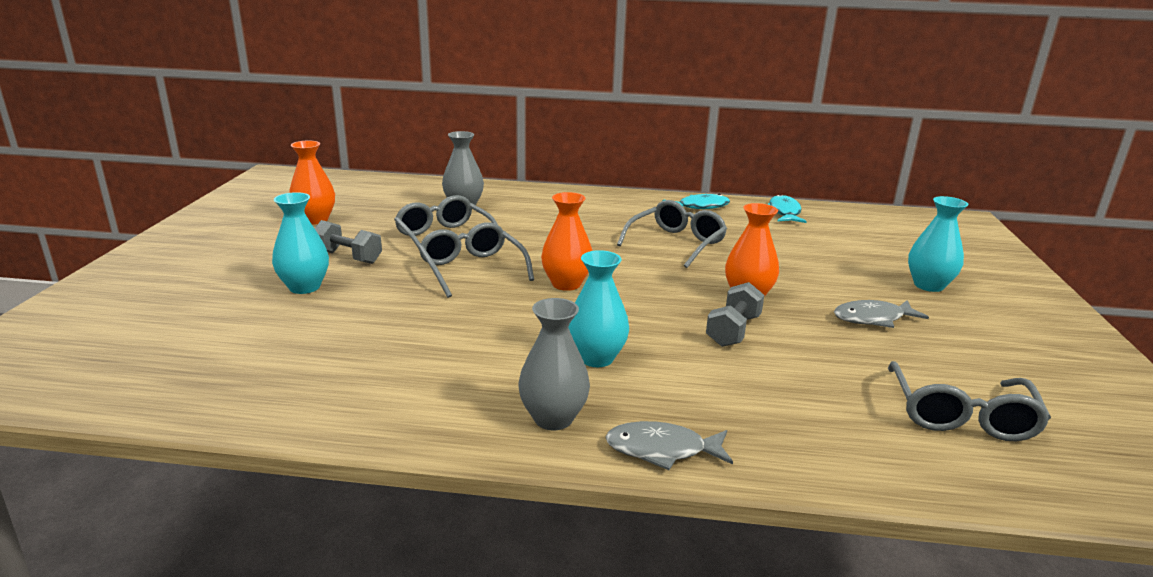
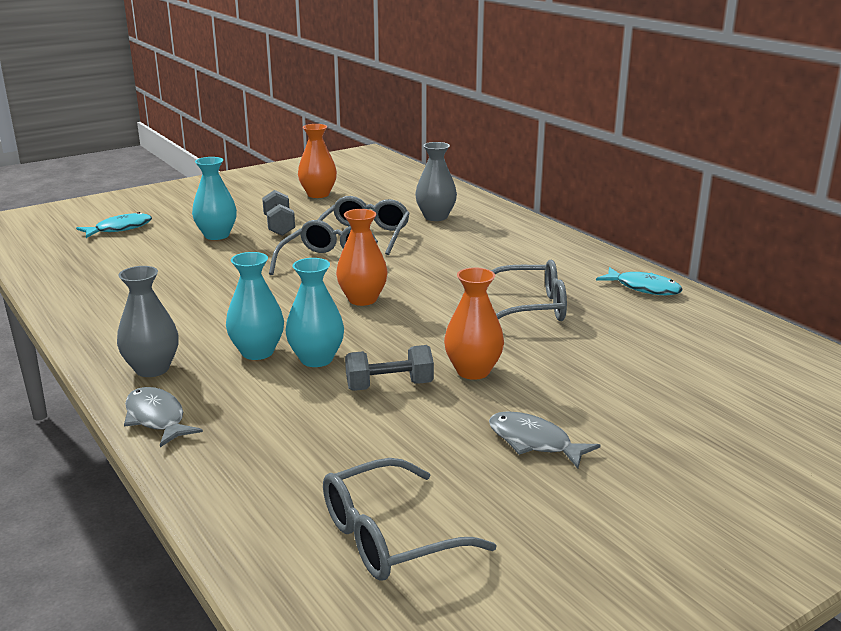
camera: 50 degrees right, 0 degrees up
turquoise fish [767,194,807,223] -> turquoise fish moved to [76,212,152,238]
turquoise vase [908,196,969,292] -> turquoise vase moved to [286,258,344,367]

